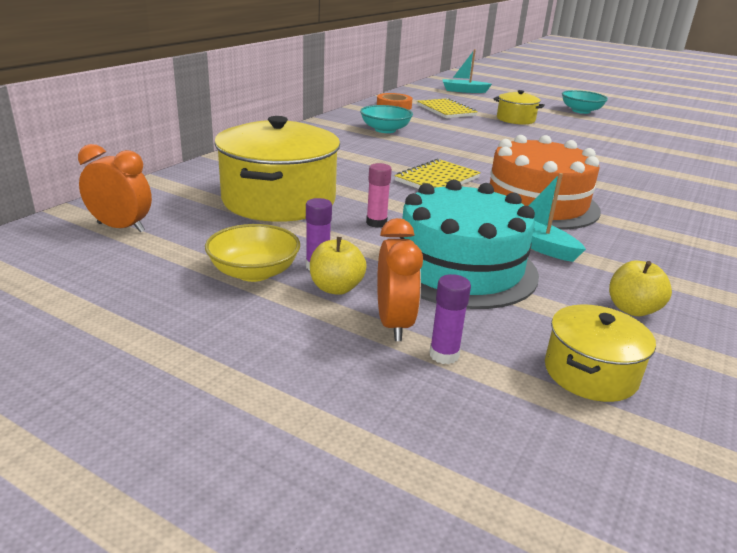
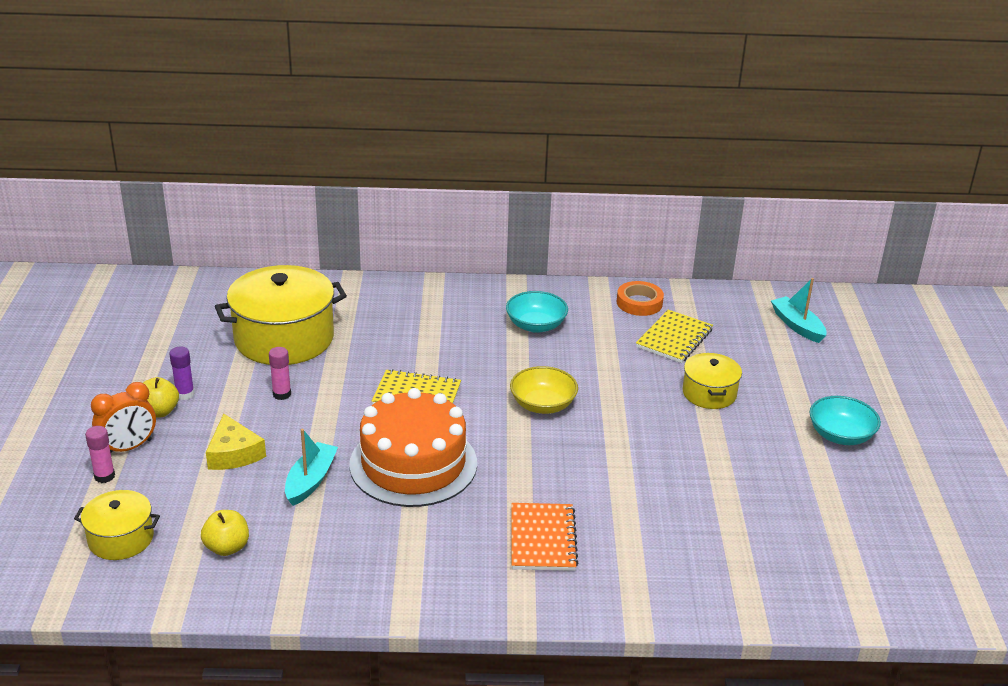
camera: 60 degrees right, 5 degrees up
orange clock [78,144,152,233] -> none
yellow bowl [205,224,300,282] -> yellow bowl moved to [510,366,578,414]
turquoise cake [400,179,539,309] -> yellow cheese [206,414,266,470]
purple glue stick [429,274,471,364] -> pink glue stick [85,426,115,483]
none -> orange notebook [511,503,578,571]

